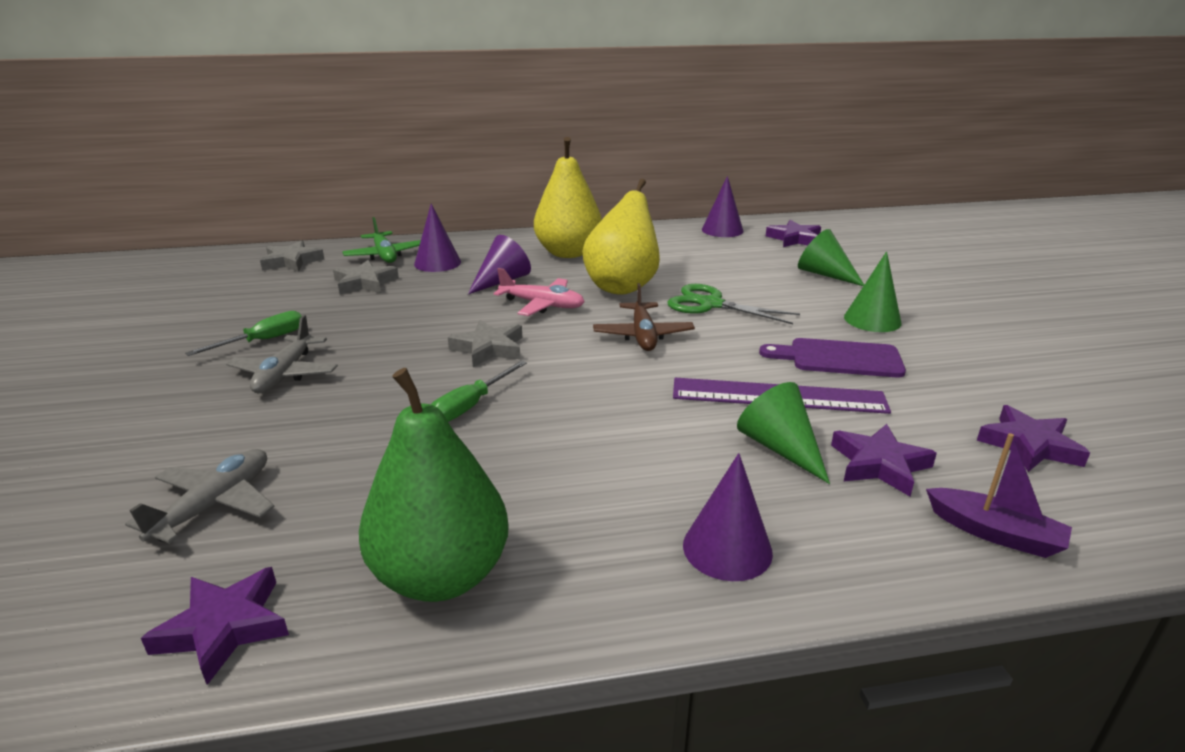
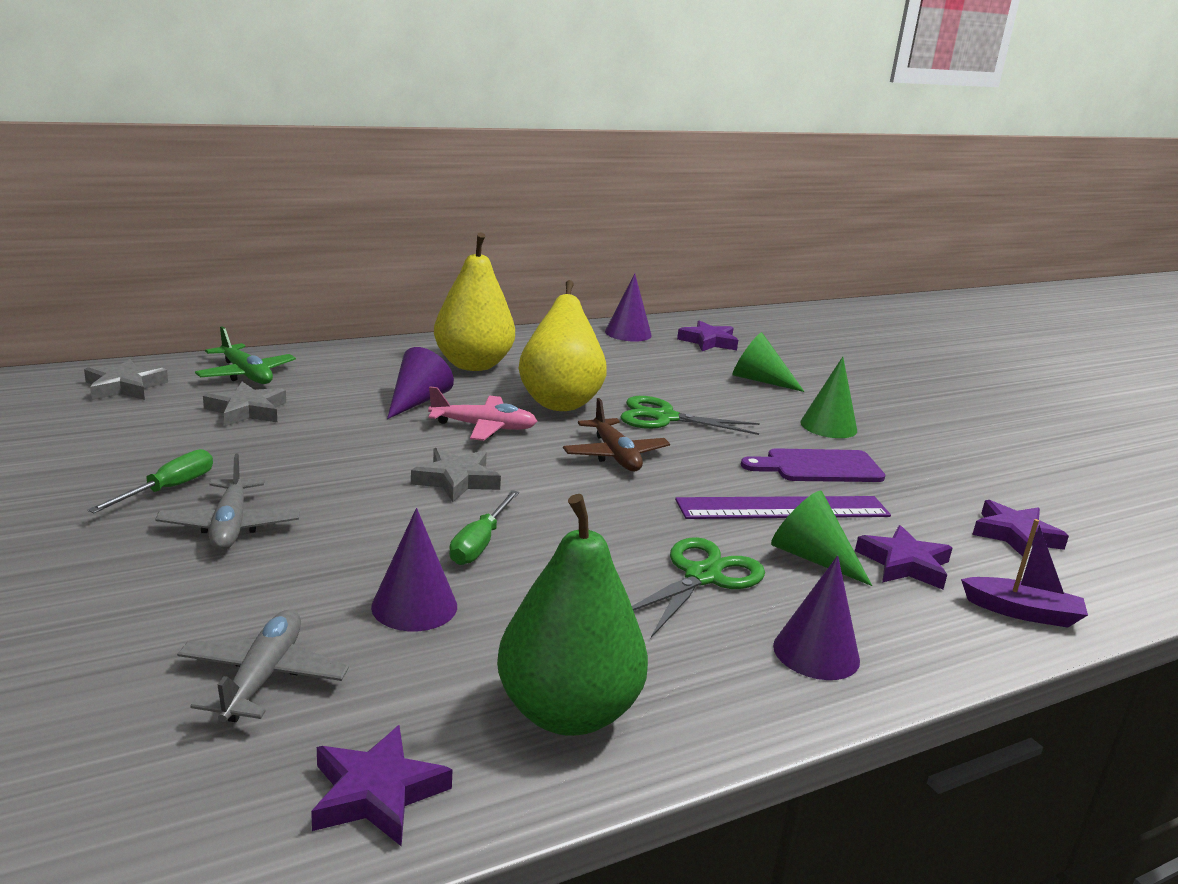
camera: 20 degrees left, 5 degrees down
purple cone [414,204,461,272] -> purple cone moved to [371,508,457,631]
none -> green scissors [632,537,765,638]

